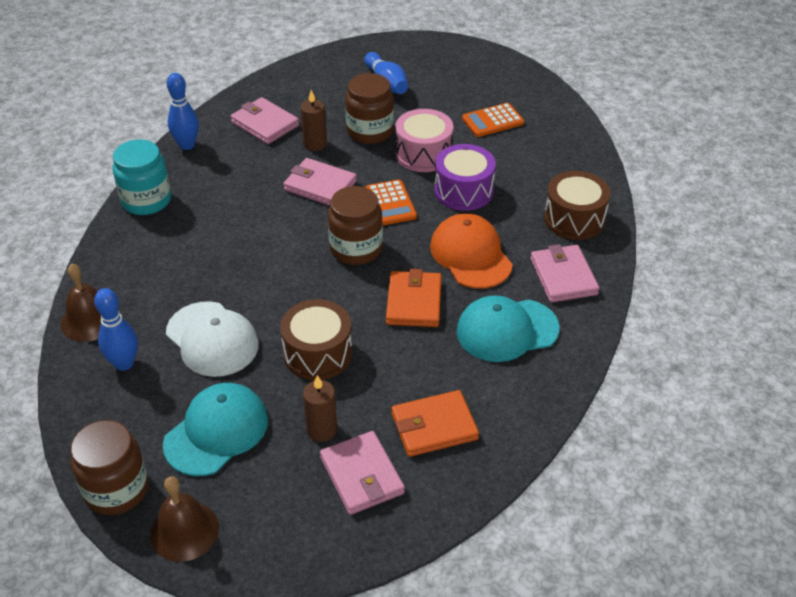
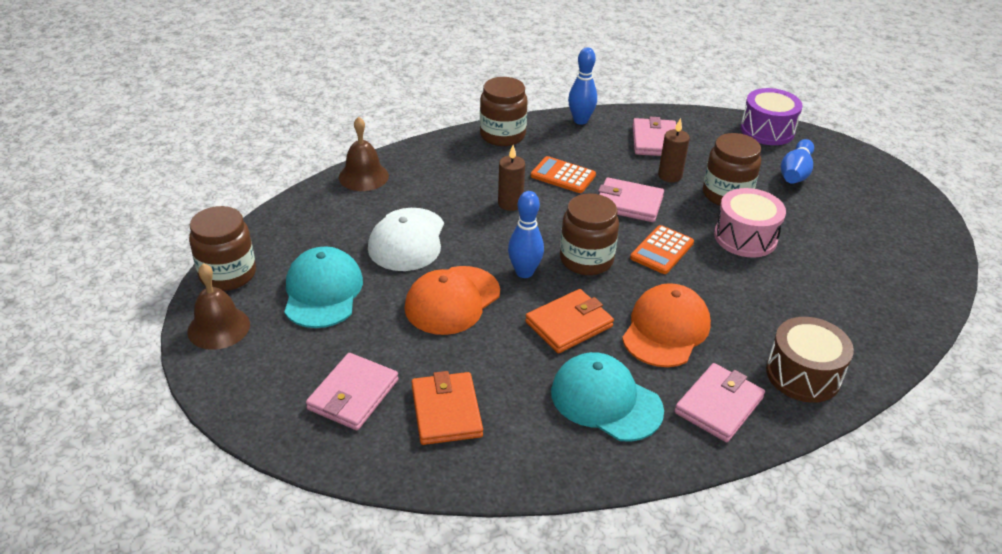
camera: 50 degrees right, 5 degrees down
blue bowling pin [94,288,138,371] -> blue bowling pin moved to [508,191,544,278]
turquoise jar [113,139,171,215] -> brown jar [480,77,528,146]
turquoise cap [163,383,268,476] -> turquoise cap turned 90 degrees counterclockwise [284,246,363,328]
brown drum [280,299,352,380] -> orange cap [405,266,500,335]
pink wallet [283,158,357,206] -> pink wallet turned 60 degrees counterclockwise [598,177,664,222]
brown candle [303,375,337,442] -> brown candle moved to [498,145,525,211]
orange wallet [392,390,479,457] -> orange wallet turned 45 degrees clockwise [411,371,483,445]
purple drum [434,144,496,211] -> purple drum moved to [740,88,803,145]
orange calculator [462,103,524,137] -> orange calculator moved to [531,156,596,193]

